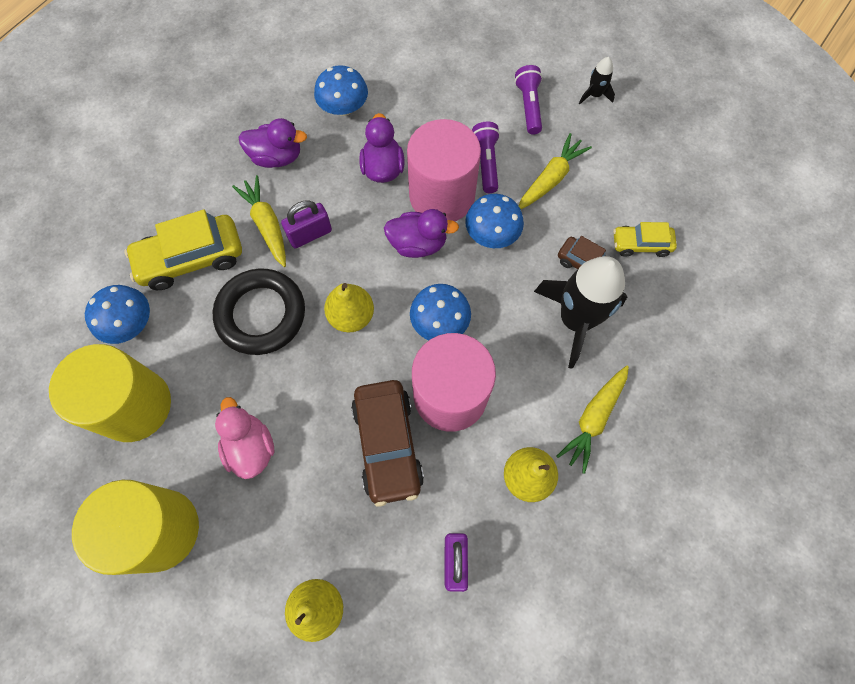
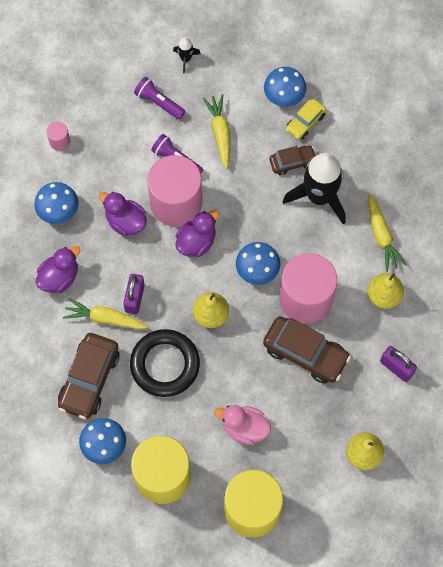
camera: 50 degrees left, 0 degrees up
yellow car [124,210,242,290] -> brown car [58,333,119,419]
blue mushroom [465,194,524,248] -> blue mushroom moved to [264,67,306,107]
none -> pink cylinder [46,122,70,151]

